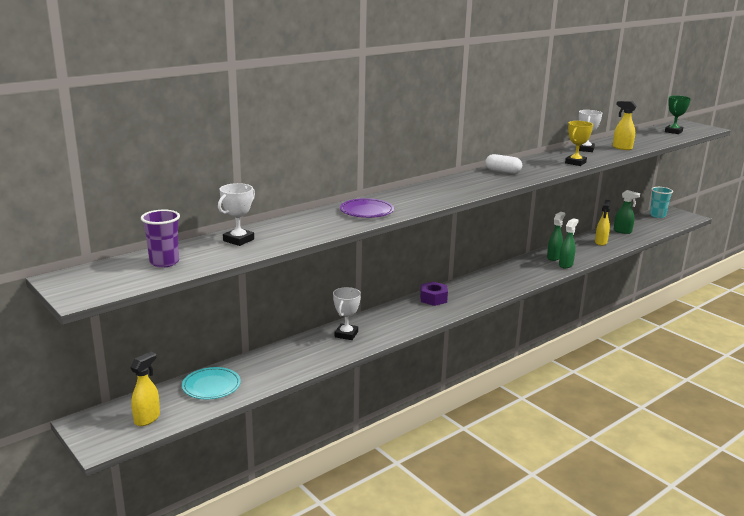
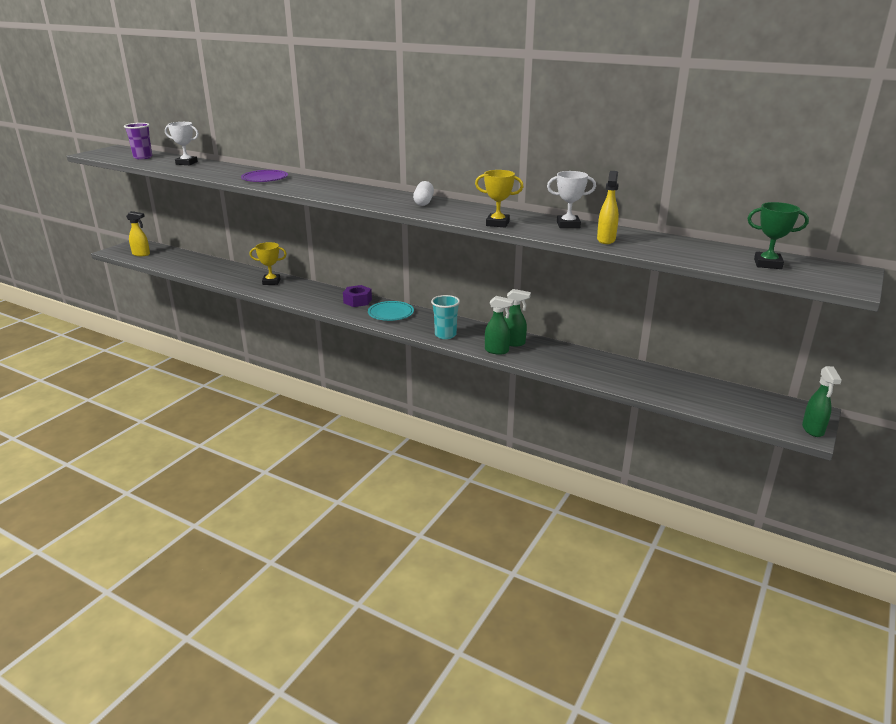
camera: 70 degrees right, 5 degrees up
turquoise plate [182,367,241,399] -> turquoise plate moved to [368,301,414,321]
white trophy [333,287,361,340] -> yellow trophy [250,242,287,285]
yellow spray bottle [595,200,610,246] -> none
green spray bottle [614,190,640,234] -> green spray bottle moved to [802,366,842,437]
turquoise cup [650,187,673,218] -> turquoise cup moved to [431,295,460,339]

